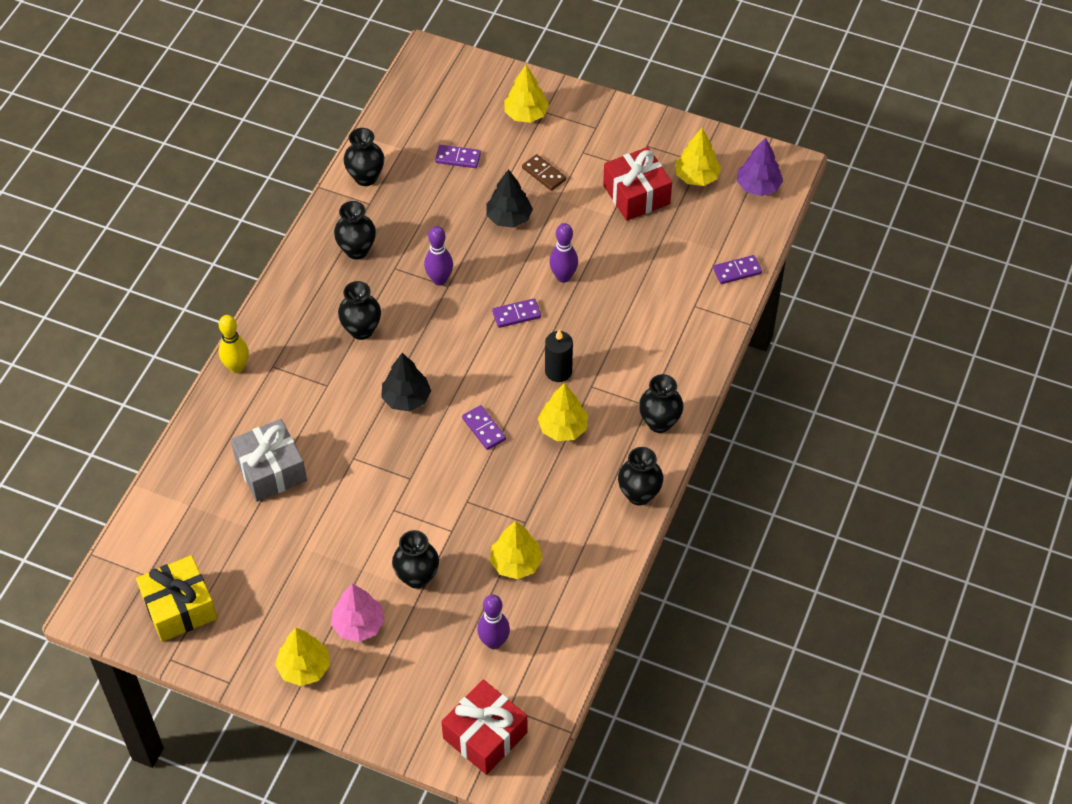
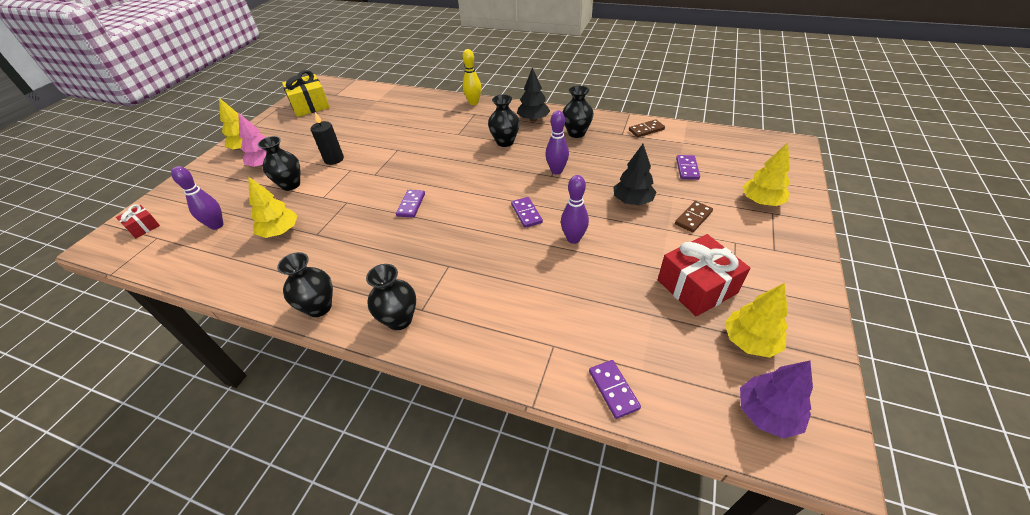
camera: 90 degrees right, 10 degrees down
grey gift [231,419,307,502] -> none
black vase [343,128,384,186] -> brown domino [629,119,665,137]
black tree [381,353,431,411] -> black tree moved to [517,68,550,122]
red gift [441,680,527,775] -> red gift [116,204,160,238], size x0.53
purple domino [462,405,506,450] -> purple domino turned 45 degrees counterclockwise [396,190,425,218]
yellow tree [538,383,588,441] -> none
black candle [545,329,573,382] -> black candle moved to [311,112,344,165]

